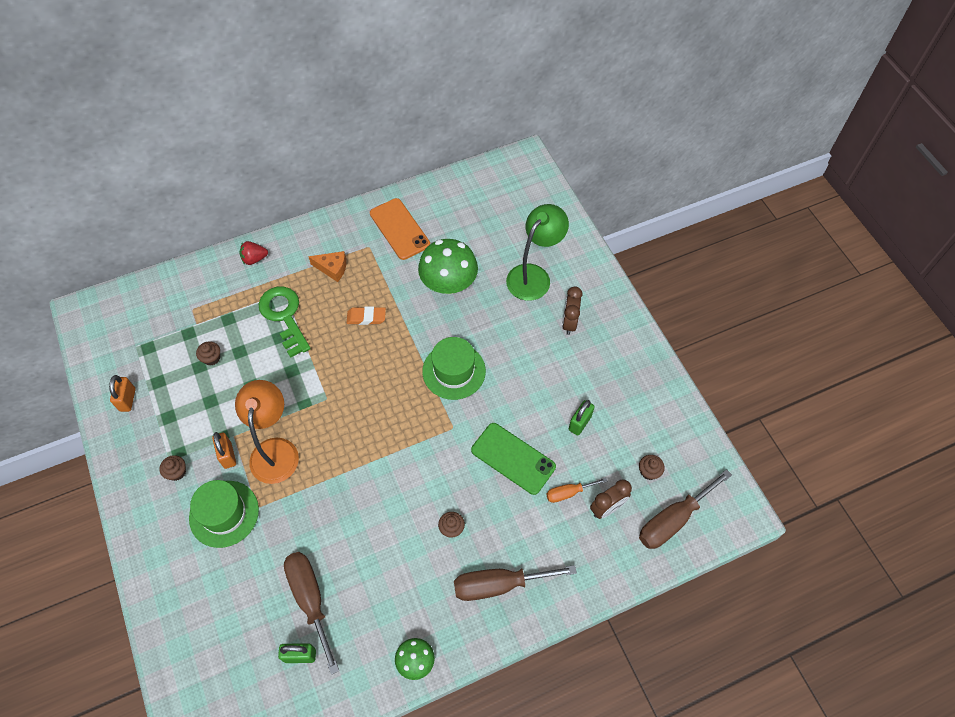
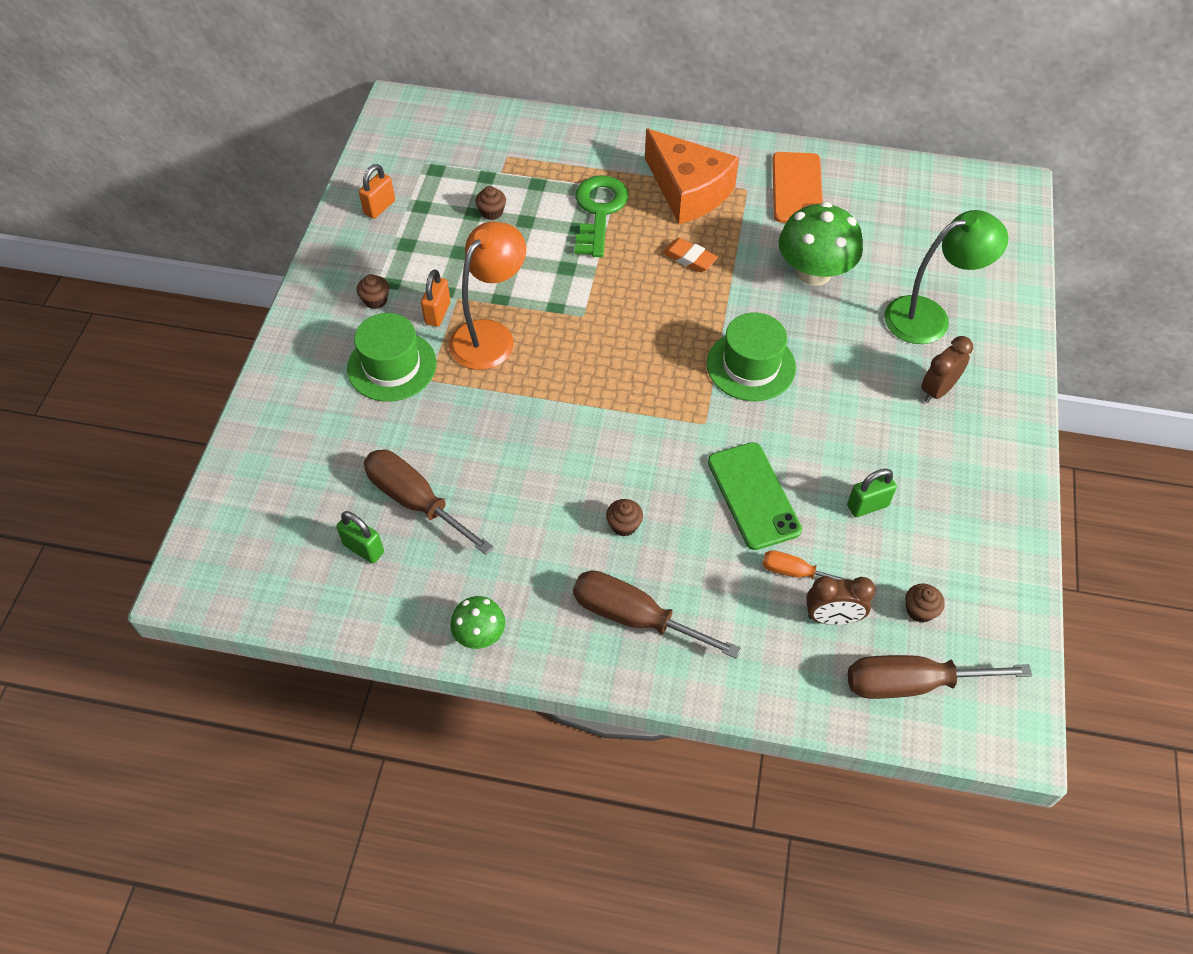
camera: 35 degrees right, 5 degrees down
red strawberry [239,241,268,265] -> none
brown screwdriver [284,552,339,675] -> brown screwdriver turned 60 degrees counterclockwise [364,450,493,555]
orange cheese [308,251,346,282] -> orange cheese [645,129,739,224], size x2.05

